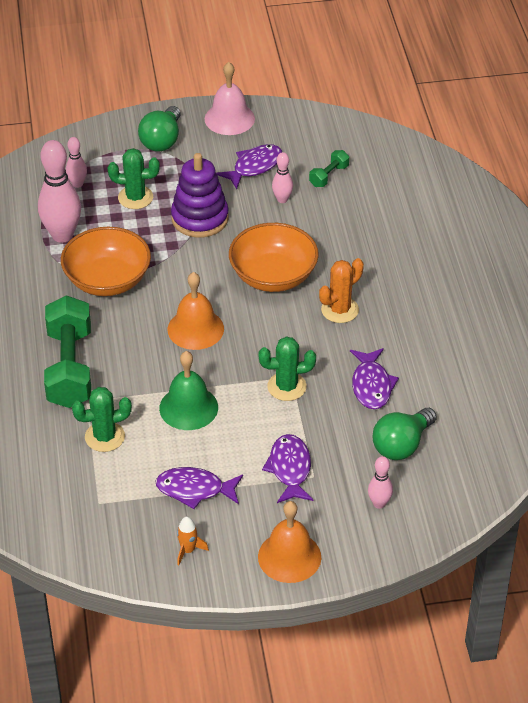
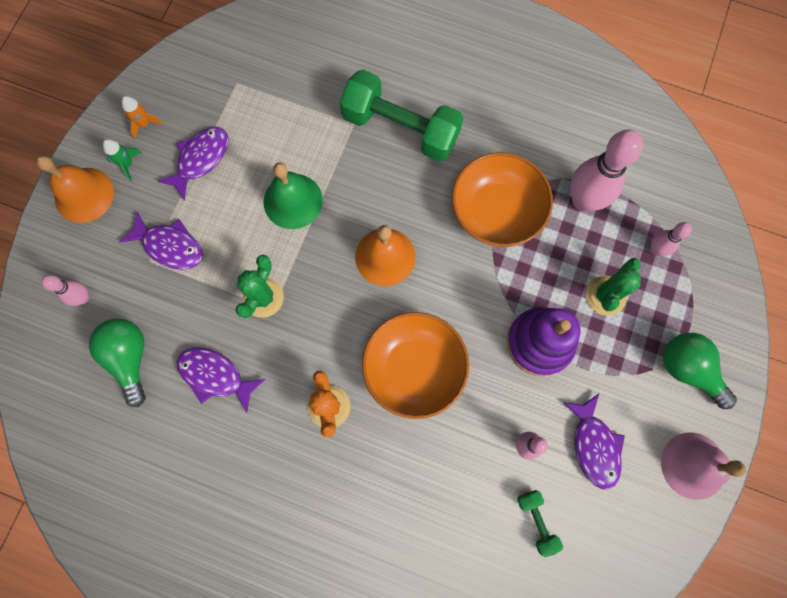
camera: 120 degrees right, 30 degrees up
green cactus [72,387,132,452] -> none
none -> green rocket [103,139,142,181]

